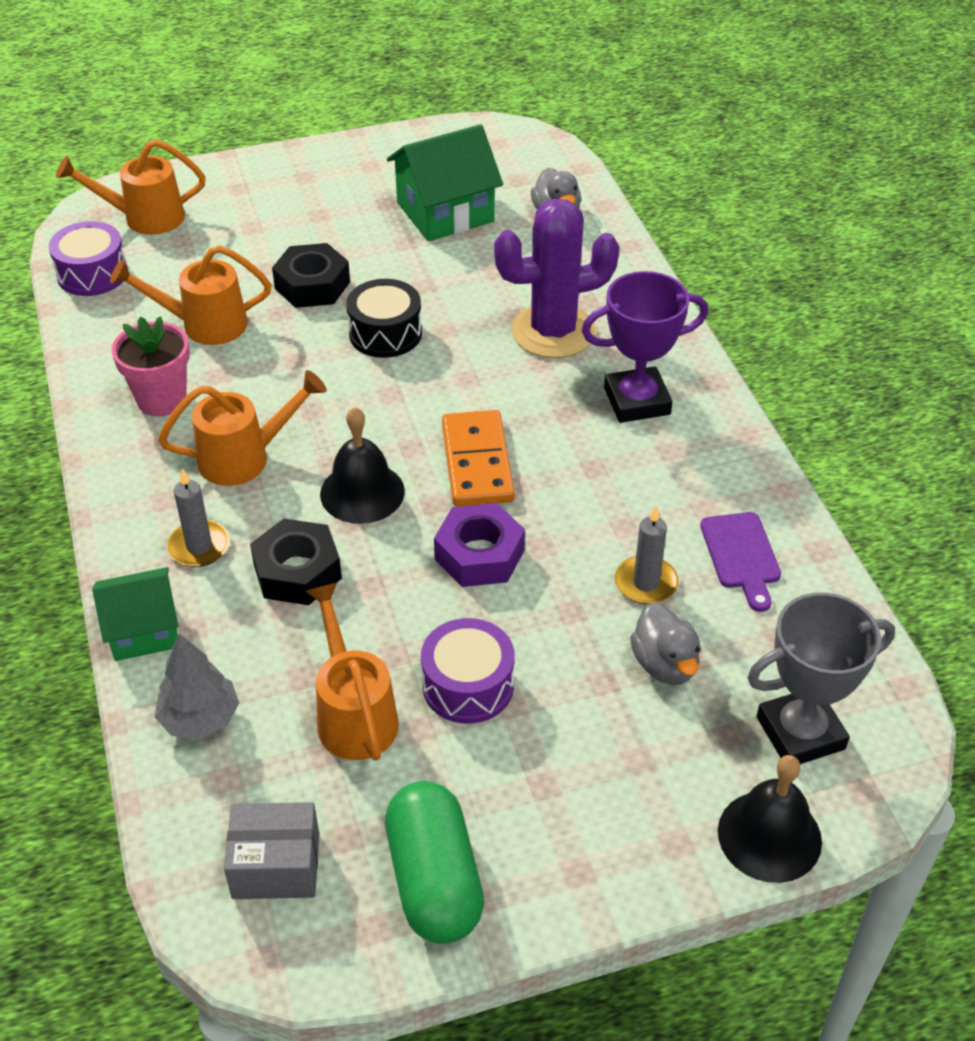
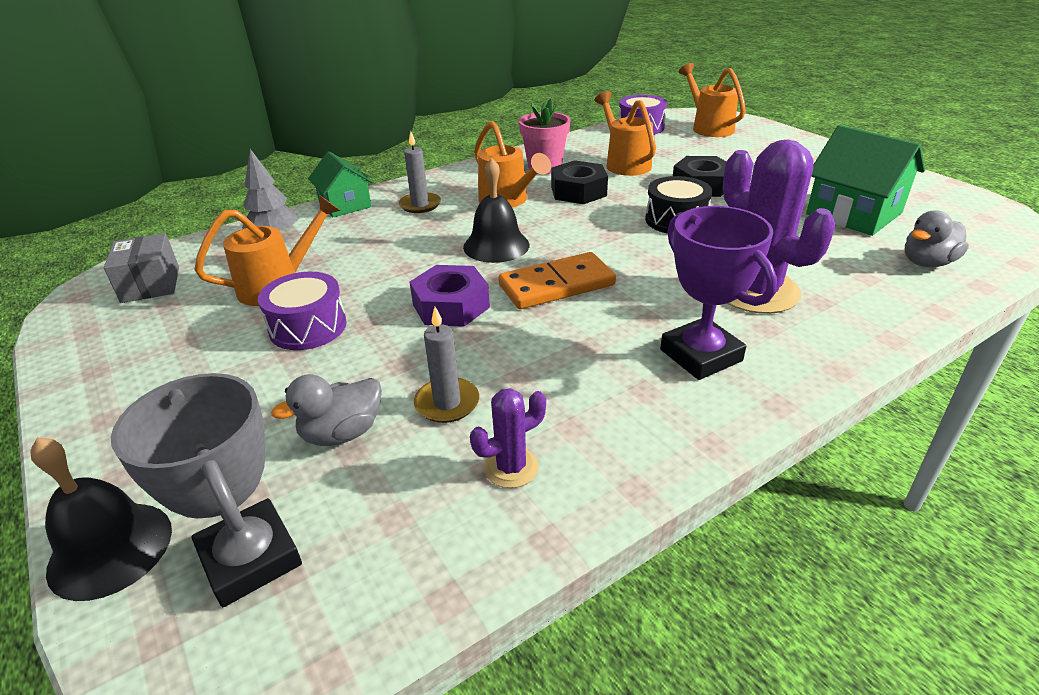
camera: 75 degrees right, 10 degrees down
black nut [250,519,342,605] -> black nut moved to [551,160,608,204]
green capsule [385,781,484,944] -> none
purple cutting board [700,512,781,612] -> purple cactus [470,388,546,488]

